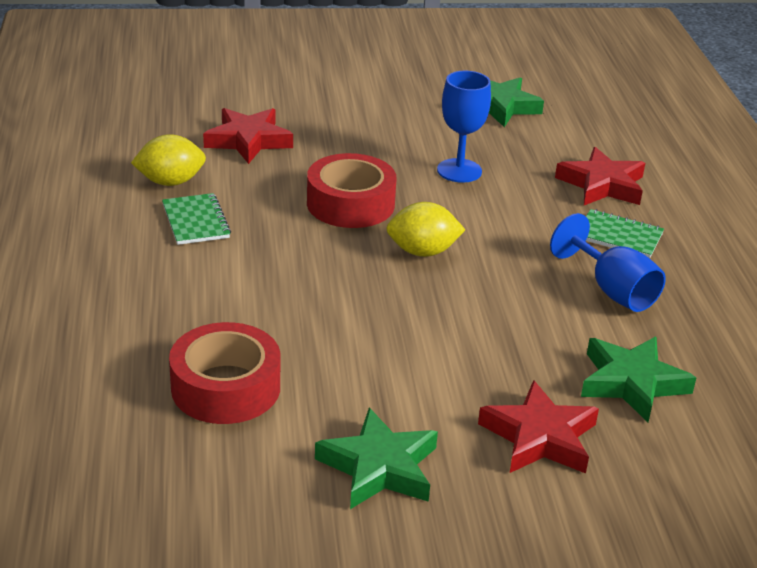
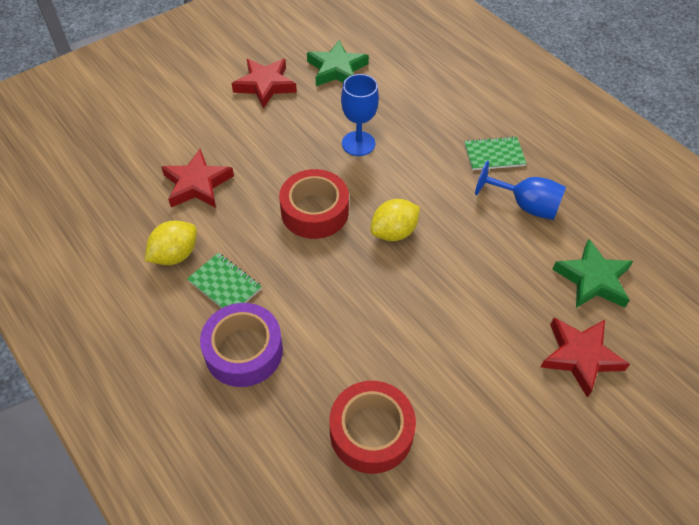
camera: 30 degrees left, 20 degrees up
green star [315,408,438,509] -> none
red star [555,147,645,205] -> red star moved to [231,59,297,109]
none -> purple tape [200,303,283,387]

